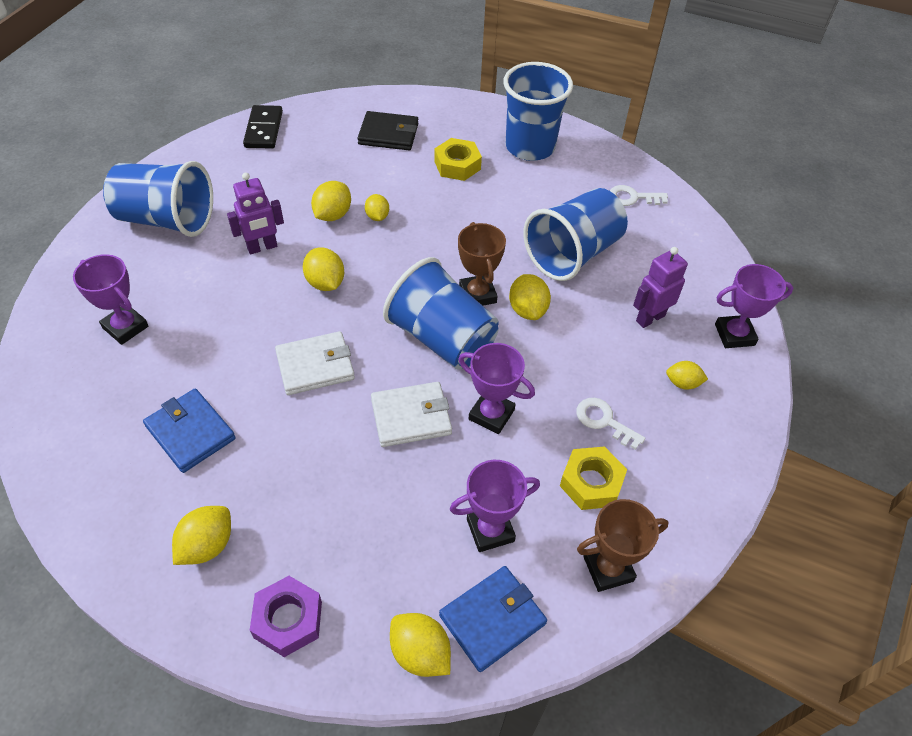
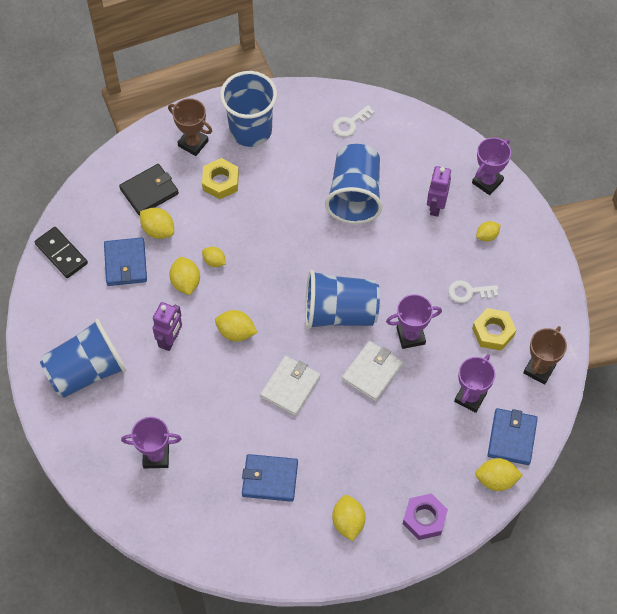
camera: 40 degrees left, 10 degrees up
brown trophy [458,222,506,306] -> brown trophy moved to [168,98,212,156]
yellow lemon [509,274,551,320] -> yellow lemon moved to [140,207,174,239]
none -> blue wallet [104,237,147,286]

